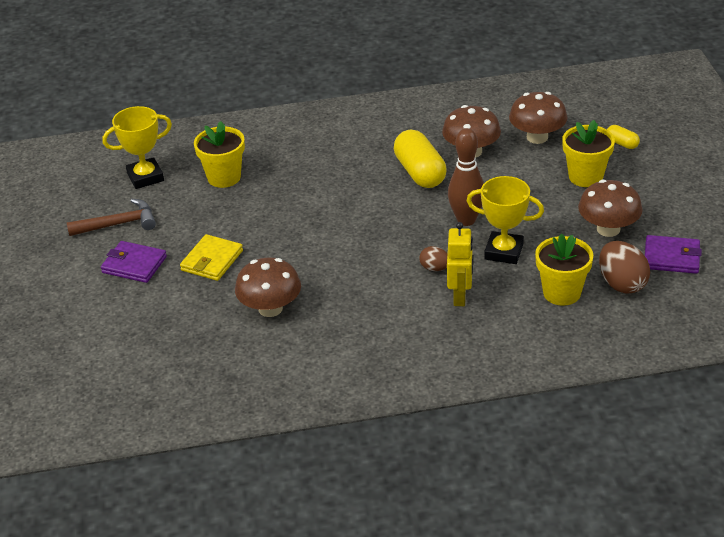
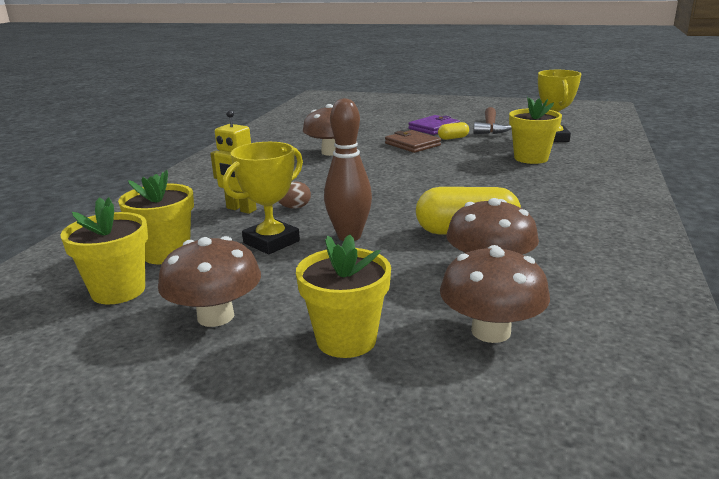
camera: 115 degrees right, 15 degrees down
yellow wallet [180,234,243,281] -> brown wallet [385,130,441,153]
brown egg [599,241,650,293] -> yellow flower pot [60,197,148,304]
yellow capsule [607,125,640,149] -> yellow capsule moved to [438,122,469,140]
purple wallet [645,235,702,274] -> none

